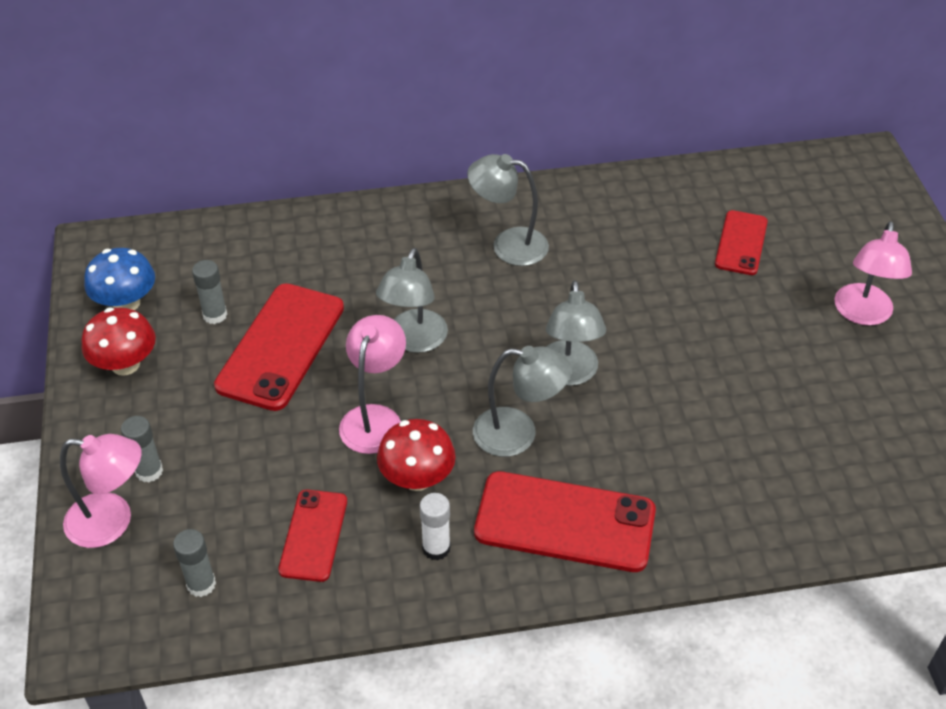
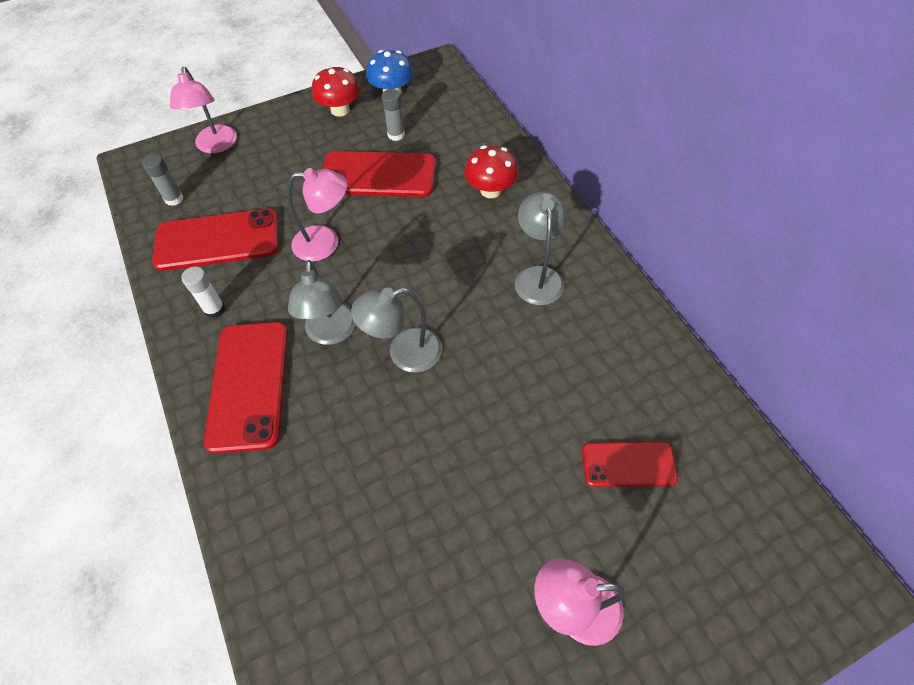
camera: 75 degrees right, 10 degrees up
grey glue stick [121,416,163,483] -> none
red phone [278,490,347,582] -> red phone [152,209,279,271], size x1.70
grey lamp [376,248,448,353] -> none
red mushroom [377,419,456,491] -> red mushroom moved to [464,145,519,198]

